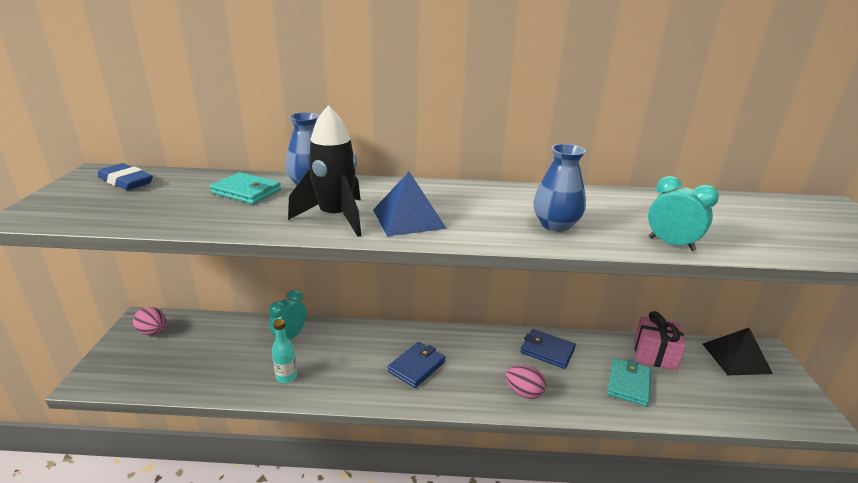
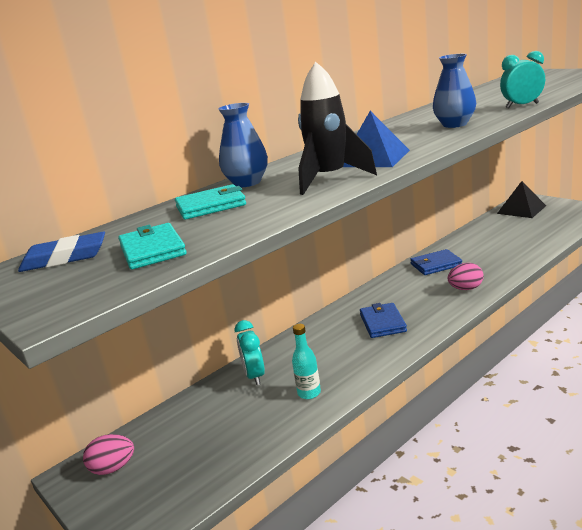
camera: 40 degrees left, 5 degrees down
turquoise wallet [607,358,651,406] -> turquoise wallet moved to [118,223,187,270]
pink gift [634,311,686,370] -> none

